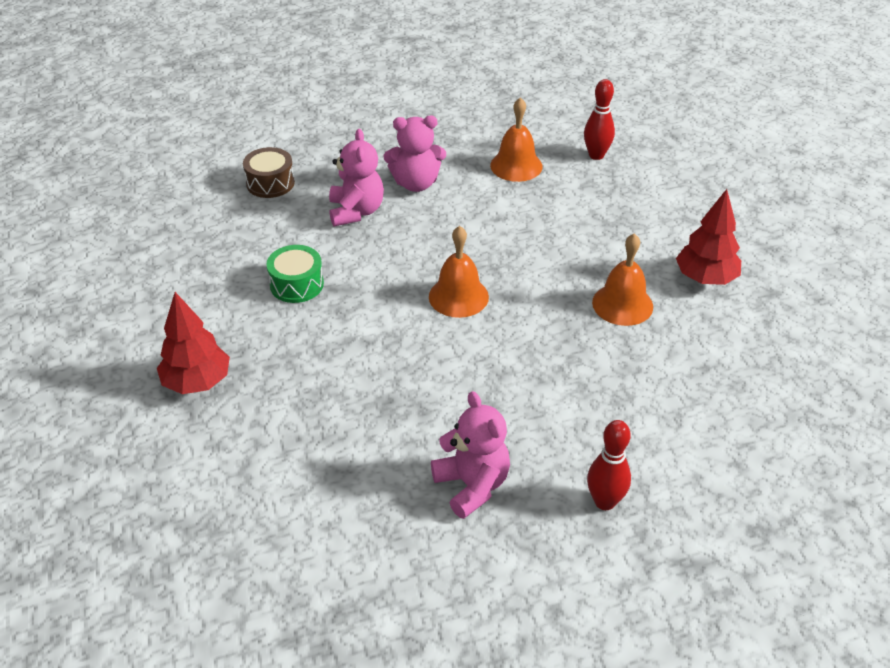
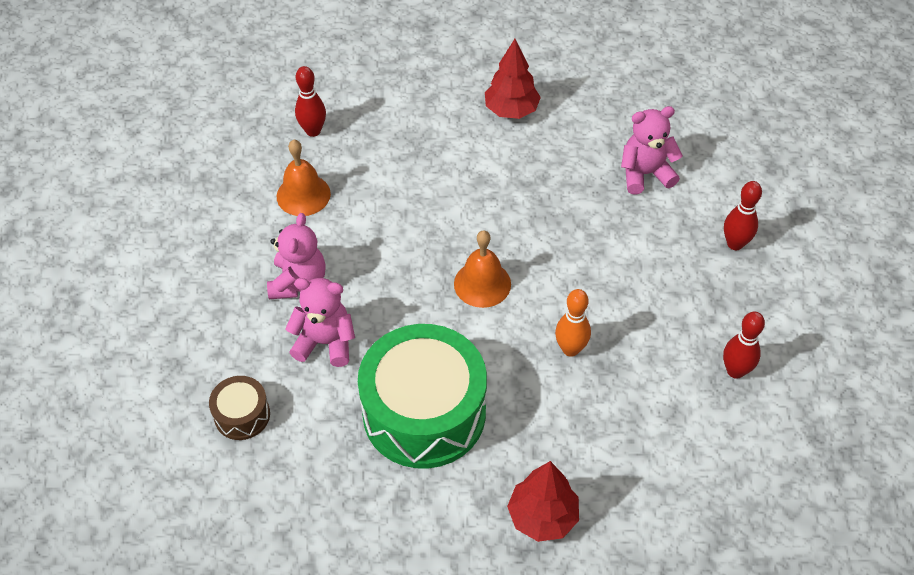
camera: 75 degrees left, 10 degrees up
green drum [266,245,324,303] -> green drum [358,324,487,469], size x2.22
pink teddy bear [431,391,510,519] -> pink teddy bear moved to [621,106,683,194]
orange bell [592,233,653,326] -> none
none -> orange bowling pin [555,289,591,357]
none -> red bowling pin [723,312,765,379]

